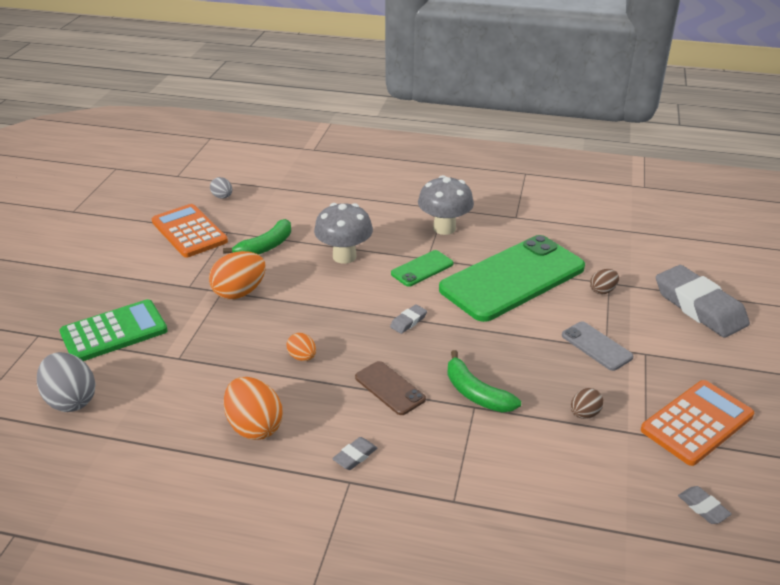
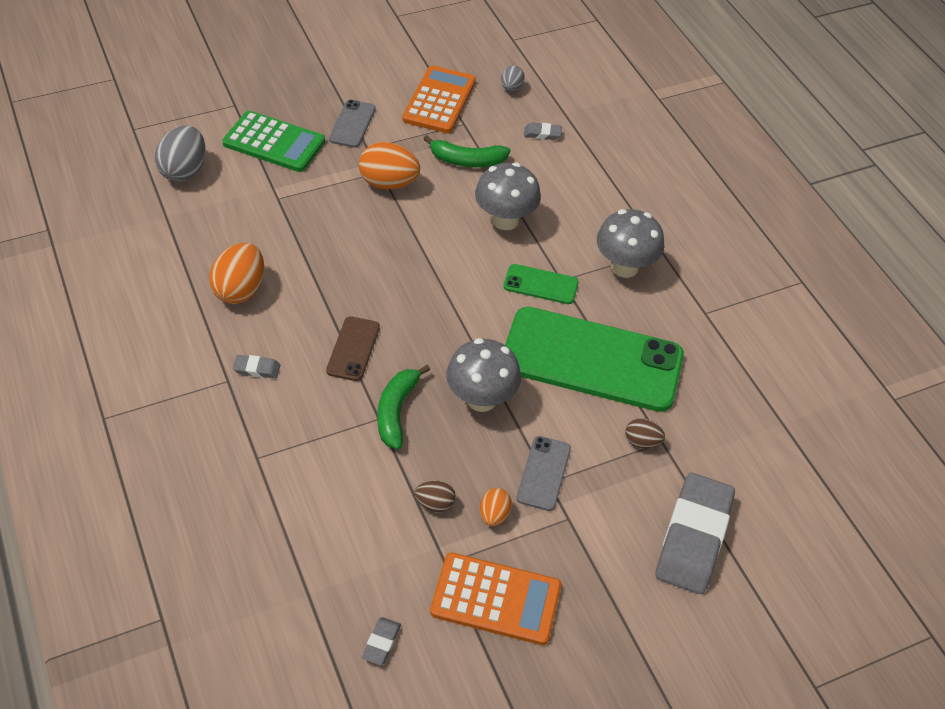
camera: 50 degrees right, 15 degrees up
orange egg [286,333,316,361] -> orange egg moved to [480,488,512,526]
grey eraser [390,304,427,334] -> grey eraser moved to [524,122,562,140]
none -> grey phone [329,100,376,148]
none -> grey mushroom [446,338,521,412]

